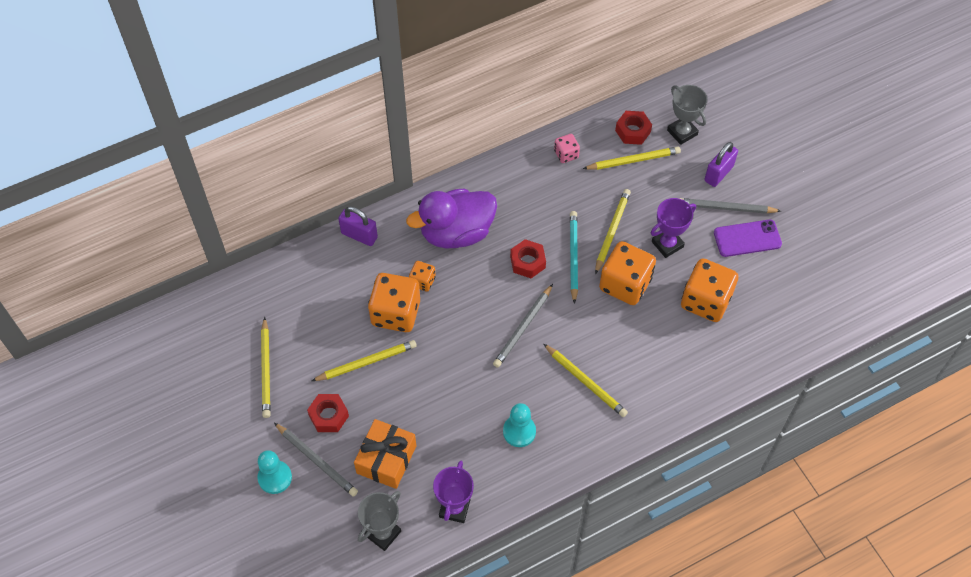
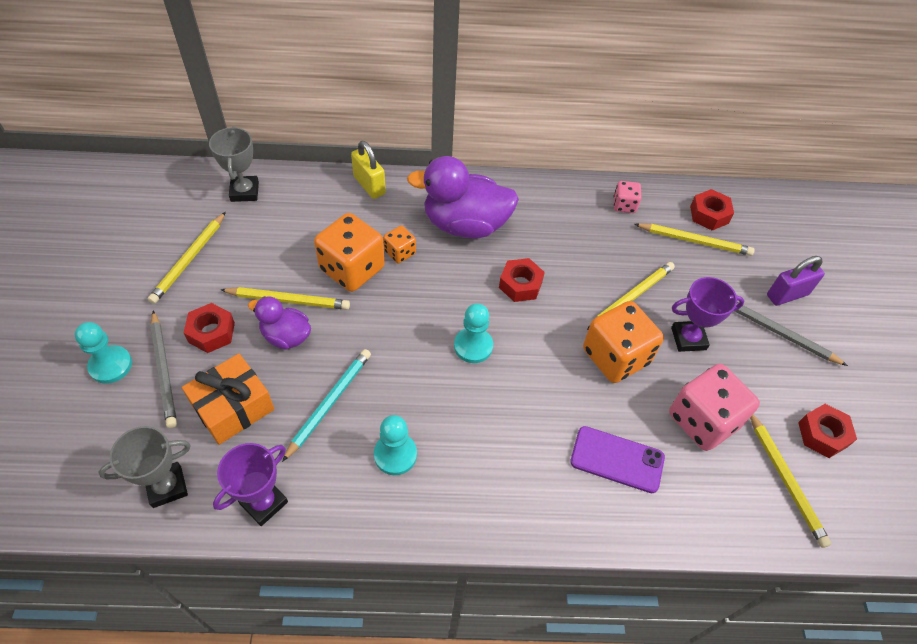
camera: 25 degrees right, 5 degrees down
purple padlock [338,206,378,246] -> yellow padlock [351,141,386,199]
grey pencil [493,284,553,368] -> turquoise pawn [454,304,493,363]
yellow pencil [544,344,628,417] -> yellow pencil moved to [750,414,831,548]
turquoise pencil [570,211,578,304] -> turquoise pencil moved to [282,349,371,462]
grey trophy [667,85,707,145] -> grey trophy moved to [209,126,259,202]
orange dice [681,258,738,322] -> pink dice [669,364,760,451]
purple phone [714,220,782,257] -> purple phone moved to [570,426,665,493]
none -> purple duck [248,296,311,350]
none -> red nut [798,404,857,458]

